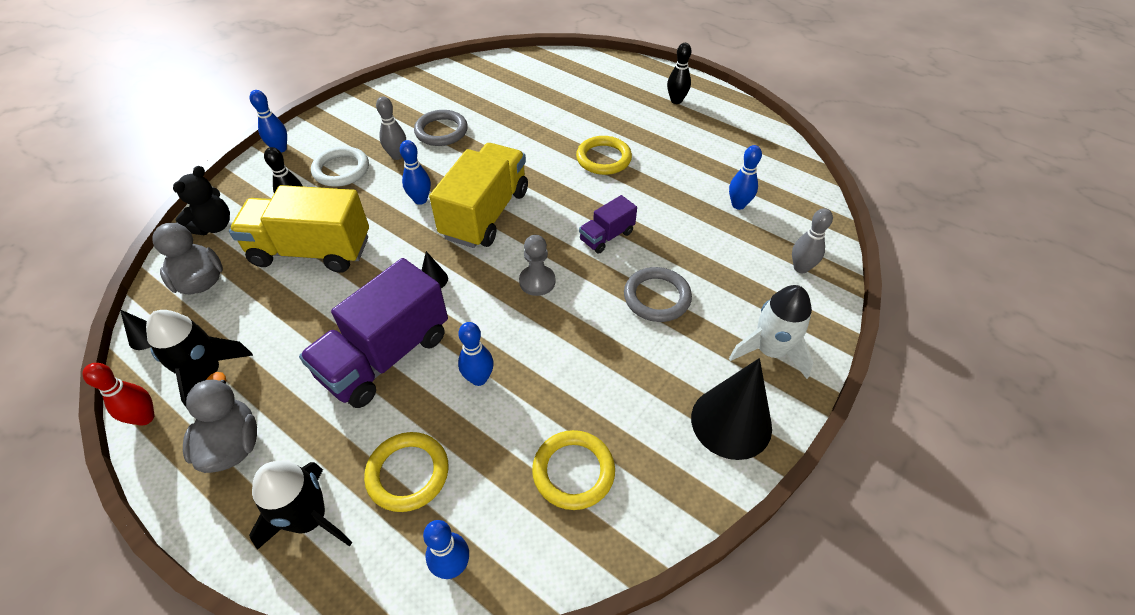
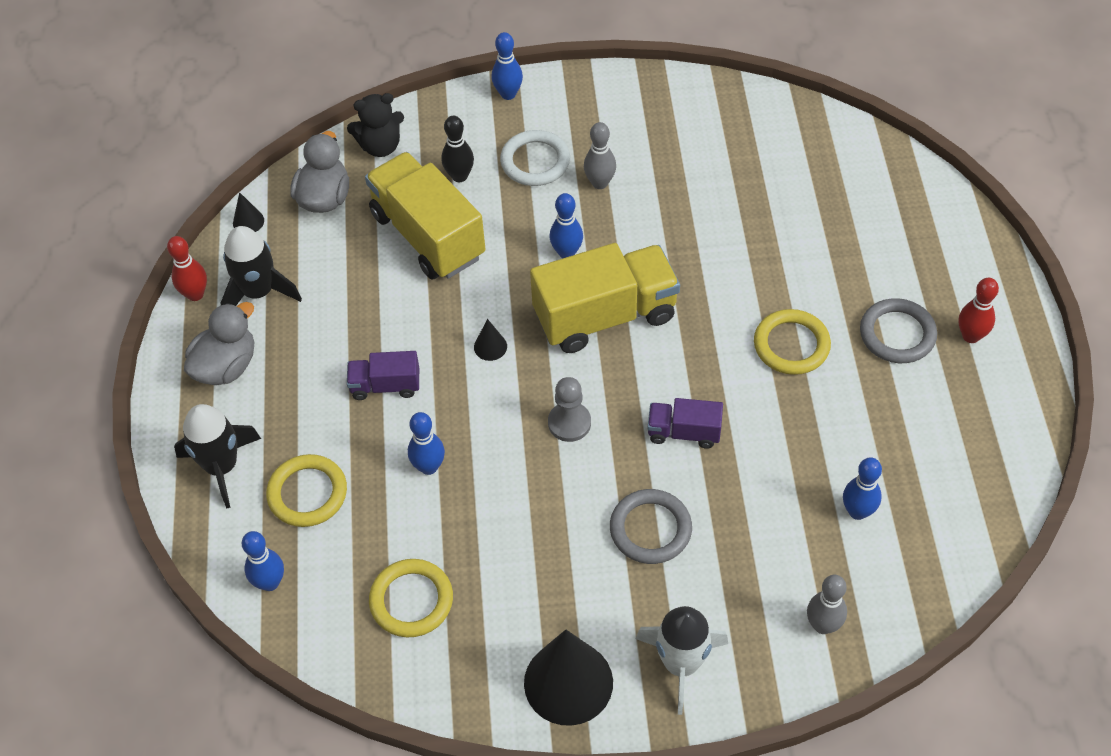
camera: 50 degrees right, 5 degrees up
purple truck [299,258,448,408] -> purple truck [347,351,419,400], size x0.50
grey ring [414,110,468,146] -> grey ring moved to [860,298,937,363]
black bowling pin [667,43,691,104] -> red bowling pin [958,278,999,343]

